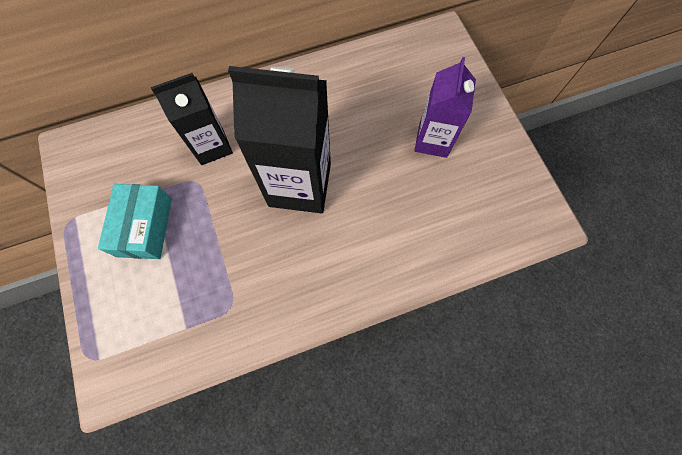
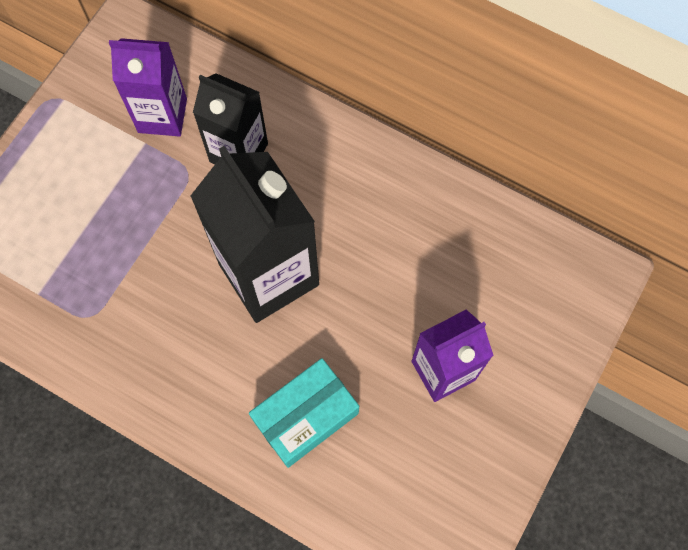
camera: 50 degrees right, 0 degrees up
turquoise box [98,184,172,259] -> turquoise box moved to [249,358,359,468]
none -> purple carton [109,38,187,137]

